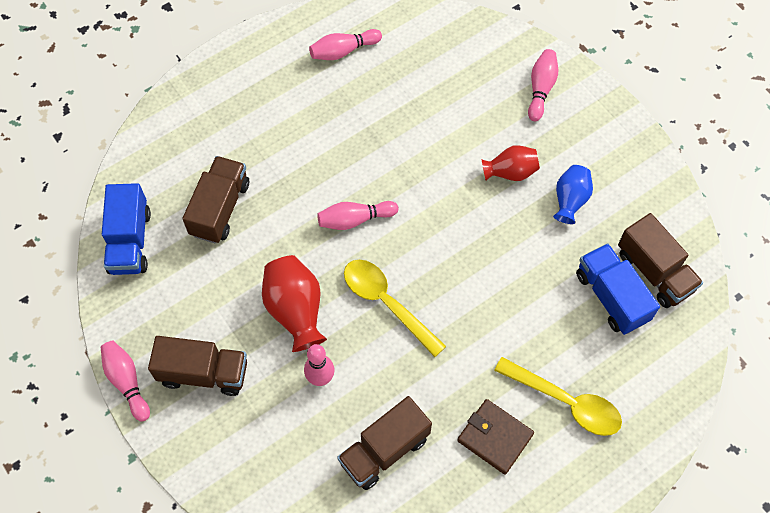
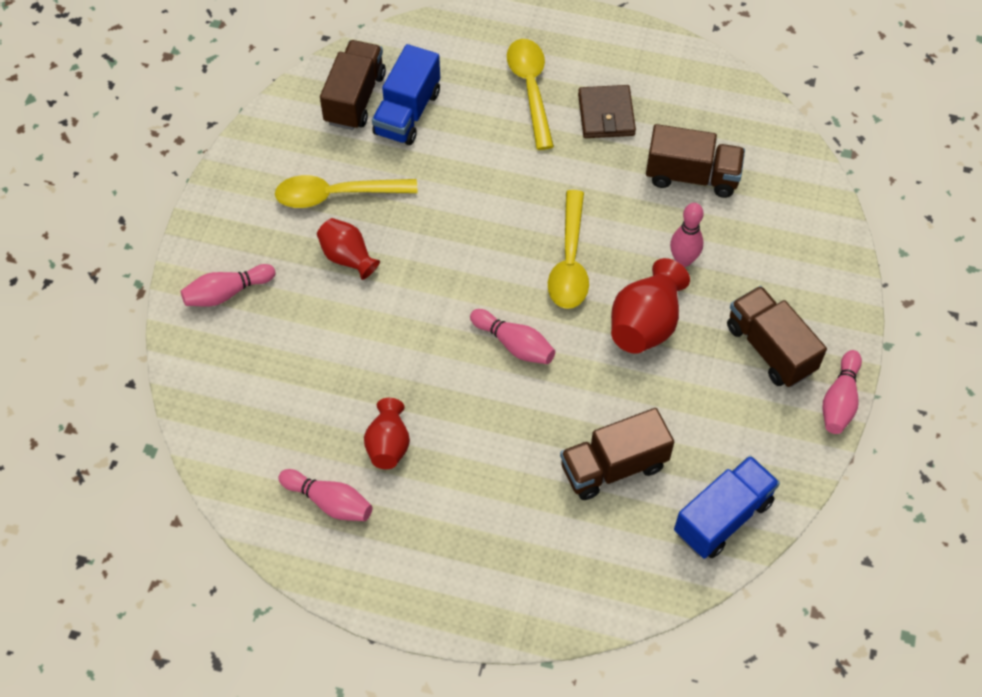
camera: 130 degrees left, 5 degrees down
blue vase [553,165,593,224] -> yellow spoon [275,175,418,208]
none -> red vase [364,398,410,469]

